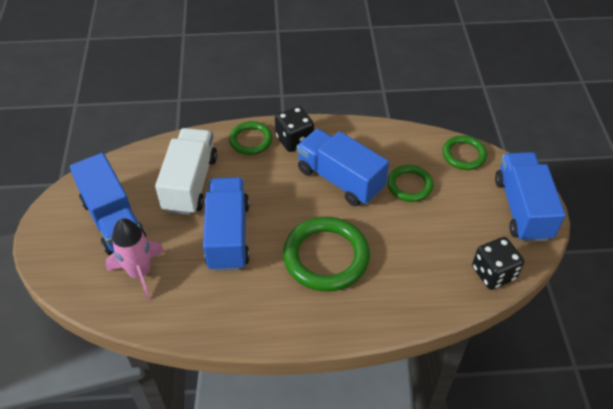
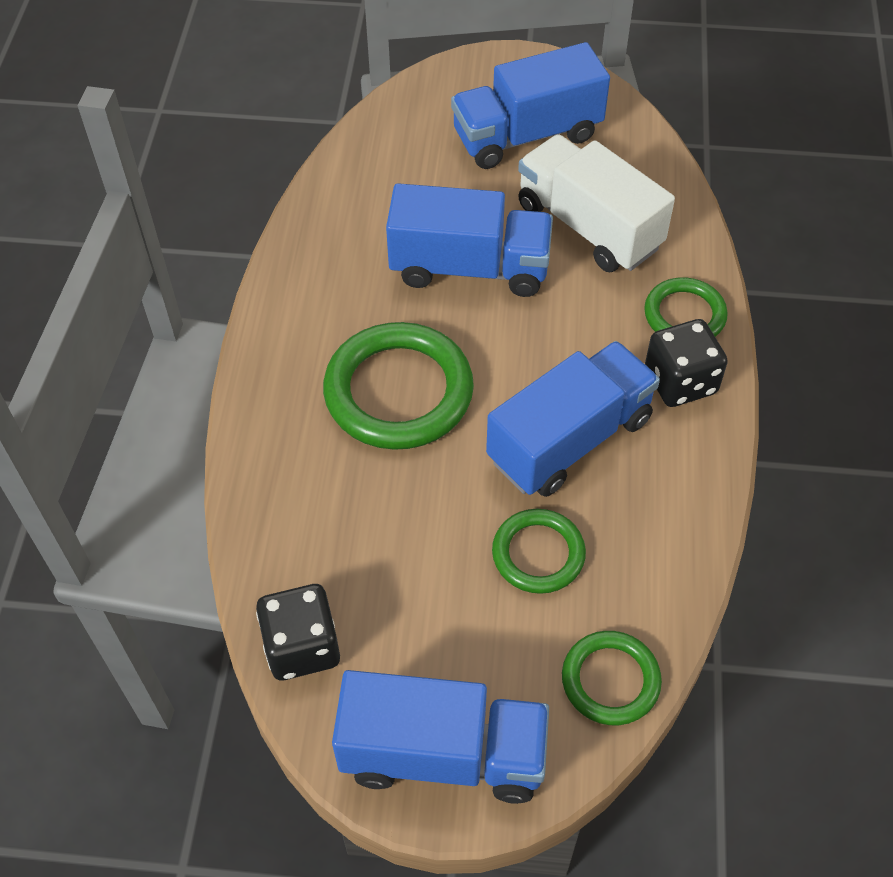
camera: 100 degrees right, 5 degrees up
pink rocket [106,218,165,300] -> none
white truck [155,128,217,215] -> white truck turned 150 degrees counterclockwise [518,134,675,272]

